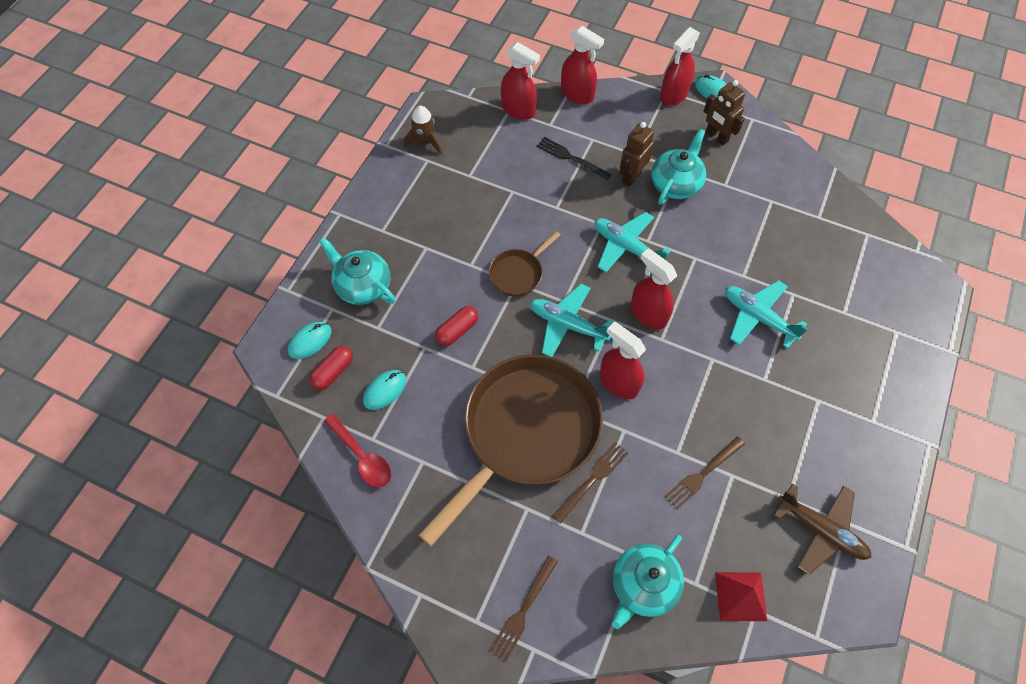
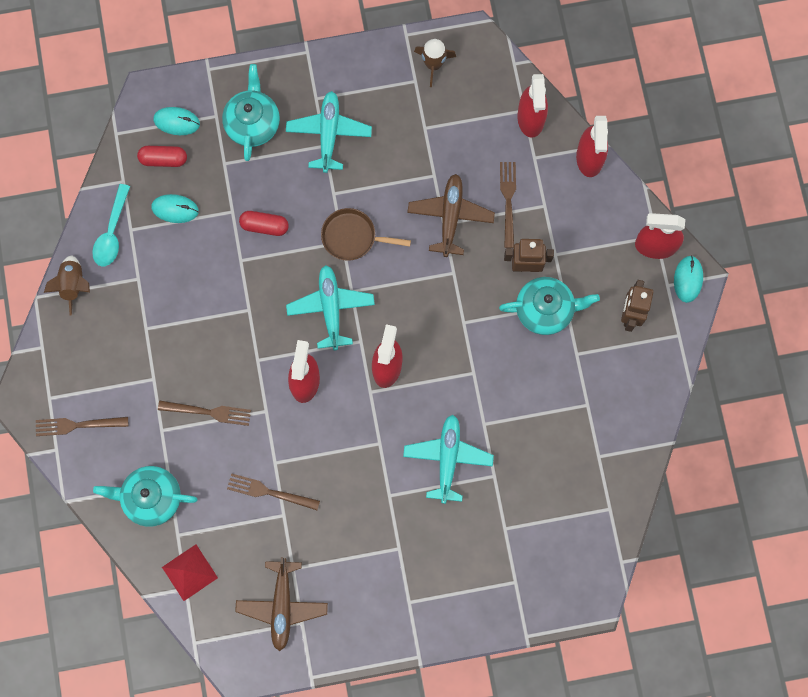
camera: 55 degrees right, 15 degrees up
red spoon [324,414,391,487] -> turquoise spoon [92,184,130,266]
brown pan [419,354,603,546] -> none
black fork [537,137,611,180] -> brown fork [500,162,516,248]
turquoise plane [594,212,671,274] -> turquoise plane moved to [286,91,372,173]
none -> brown rocket [44,255,90,315]
none -> brown plane [407,174,495,257]

